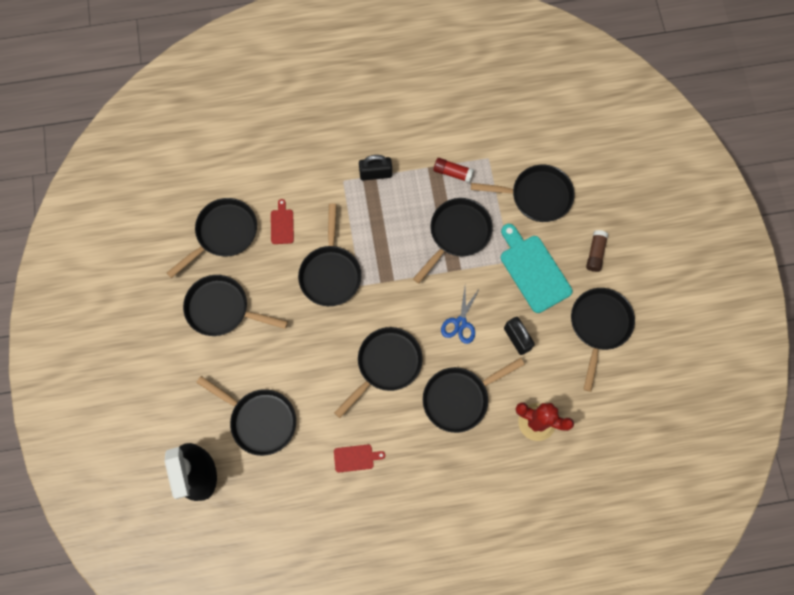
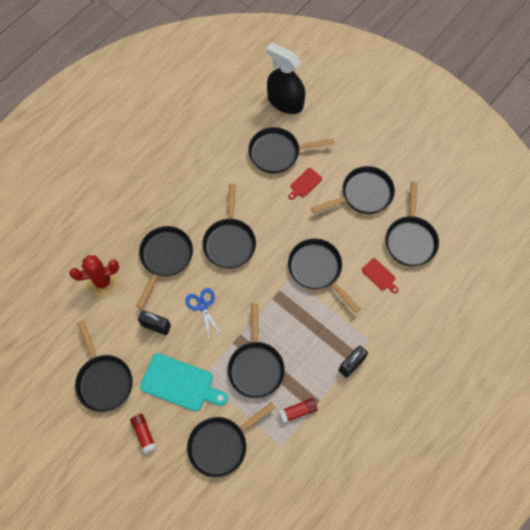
camera: 140 degrees right, 5 degrees down
red cutting board [334,445,385,472] -> red cutting board moved to [288,168,322,200]
brown glue stick [586,230,608,272] -> red glue stick [130,414,157,454]

